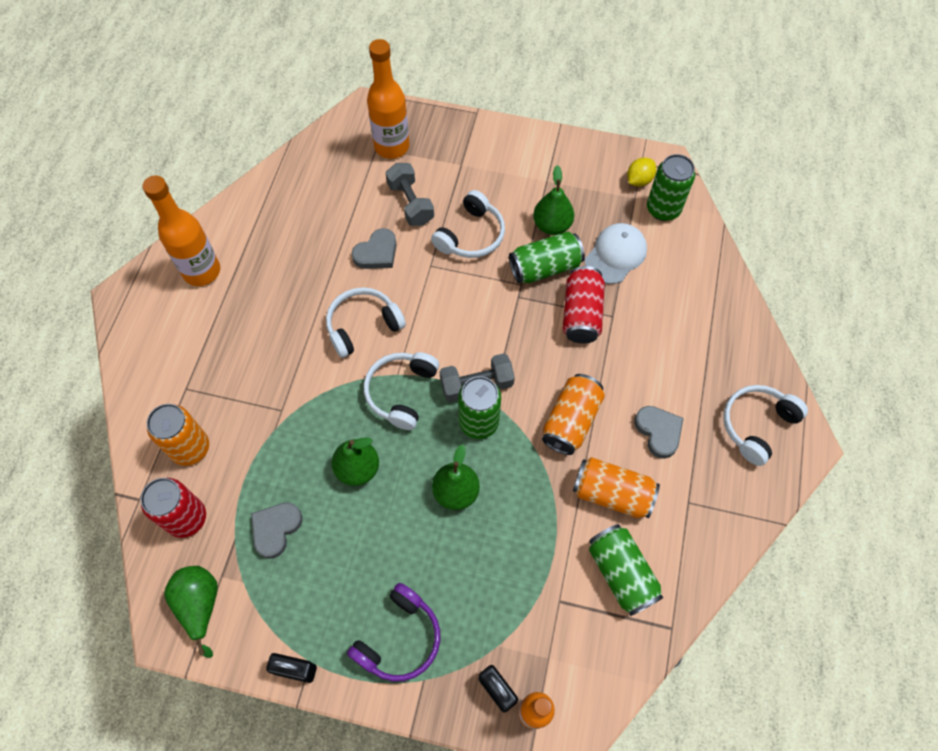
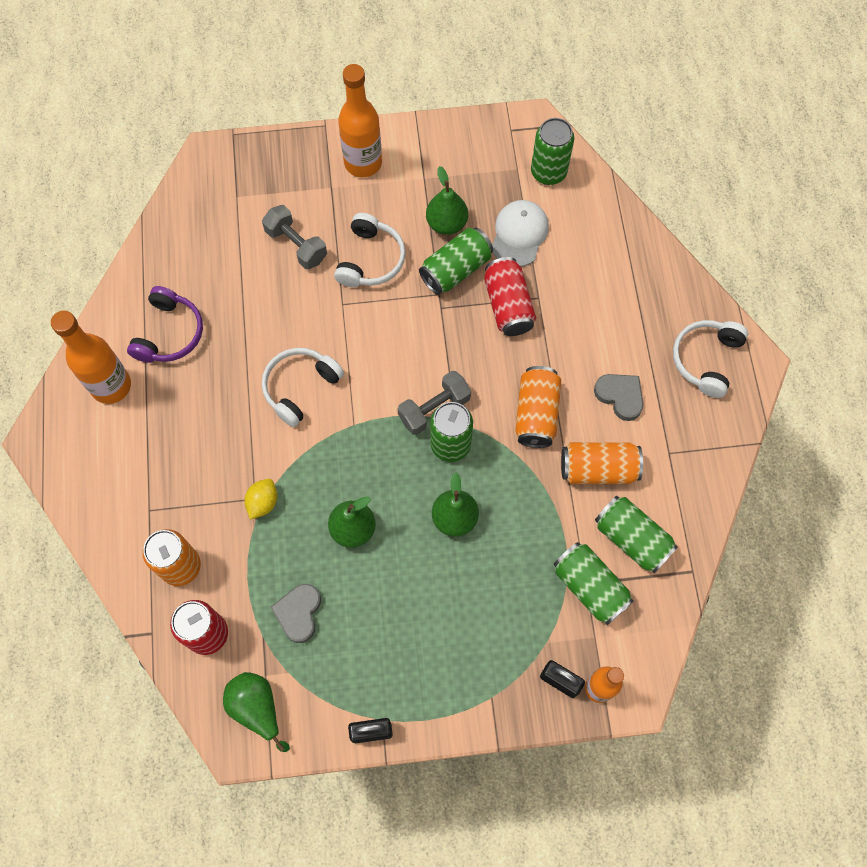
camera: 20 degrees left, 5 degrees up
purple headphones [347,583,440,682] -> purple headphones moved to [127,286,203,363]
grey heart [352,228,397,269] -> none
white headphones [364,352,439,430] -> none
orange bottle [367,39,410,159] -> orange bottle moved to [338,64,382,177]
yellow lemon [627,158,656,186] -> yellow lemon moved to [244,479,277,519]
none -> green can [554,542,634,625]

